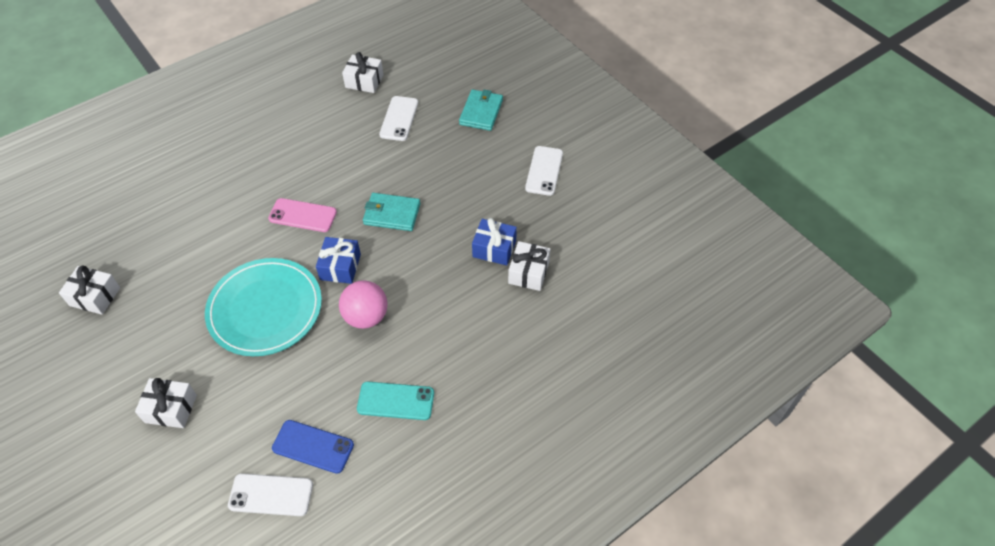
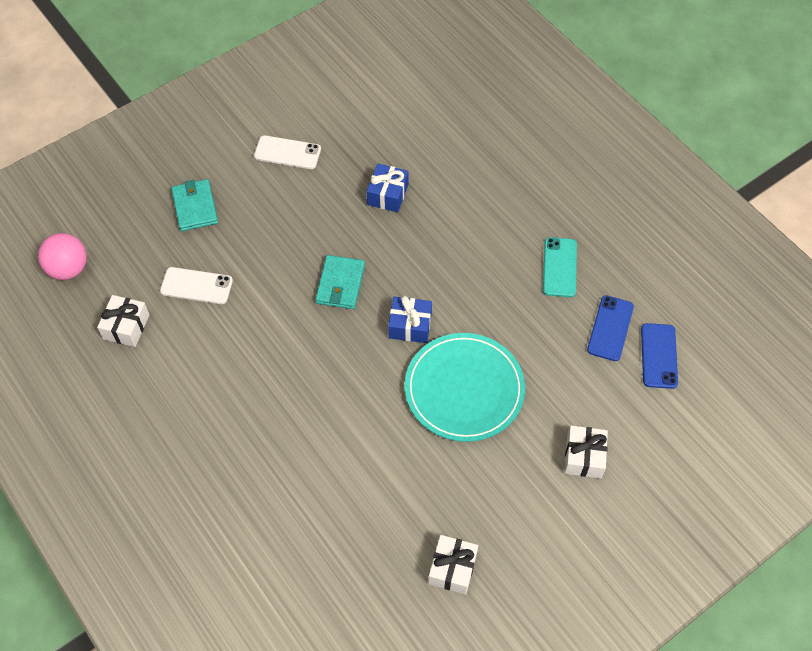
camera: 90 degrees left, 5 degrees up
white phone [228,473,313,516] -> blue phone [641,323,678,389]
pink phone [268,198,337,232] -> none
pink ball [339,280,388,329] -> pink ball moved to [38,233,87,280]
turquoise wallet [459,89,503,131] -> turquoise wallet turned 60 degrees clockwise [171,179,218,231]
white gift [508,241,550,291] -> none

